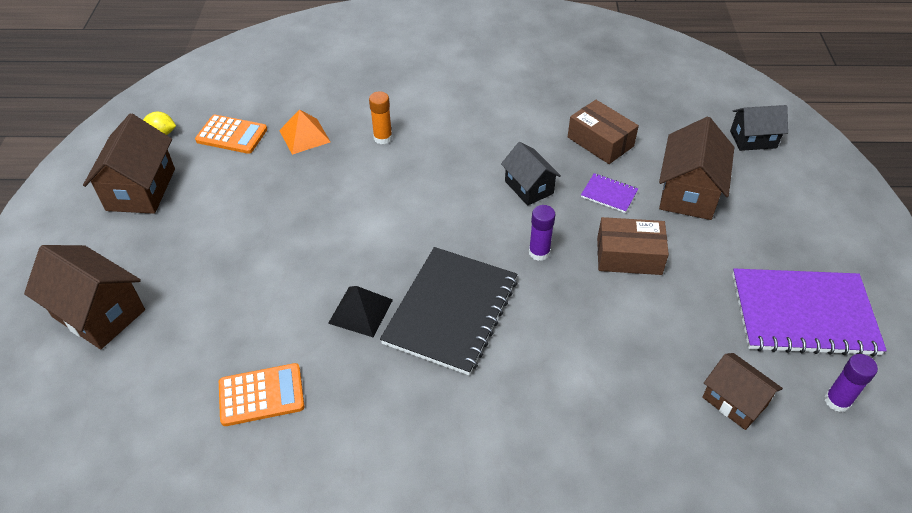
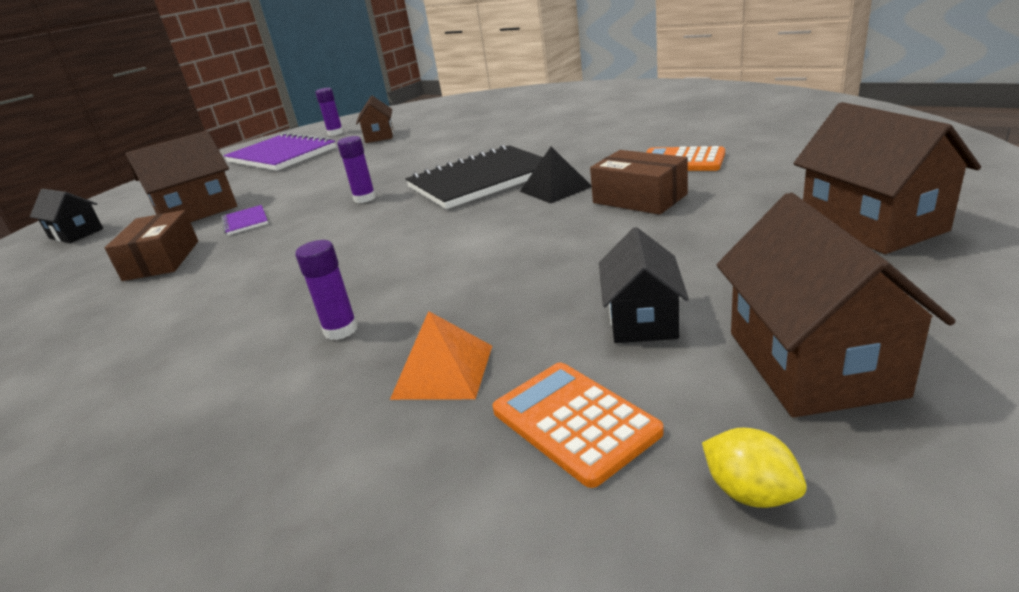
camera: 140 degrees left, 20 degrees down
brown house [83,113,175,214] -> brown house turned 45 degrees counterclockwise [717,193,956,418]
orange glue stick [369,92,392,144] -> purple glue stick [295,240,358,340]
black house [501,142,561,206] -> black house moved to [599,227,689,343]
brown box [597,217,669,275] -> brown box moved to [590,150,688,215]

